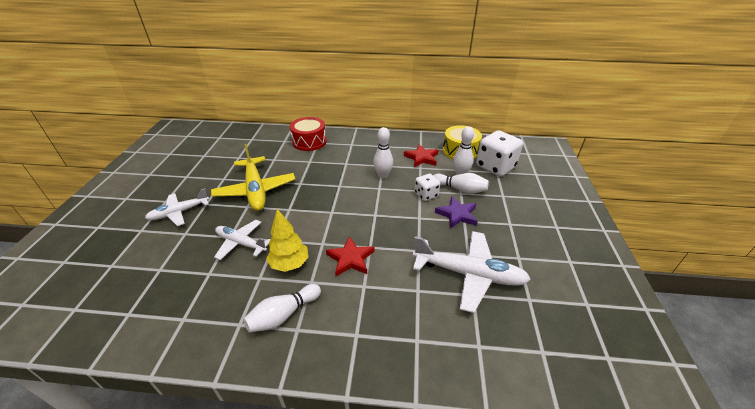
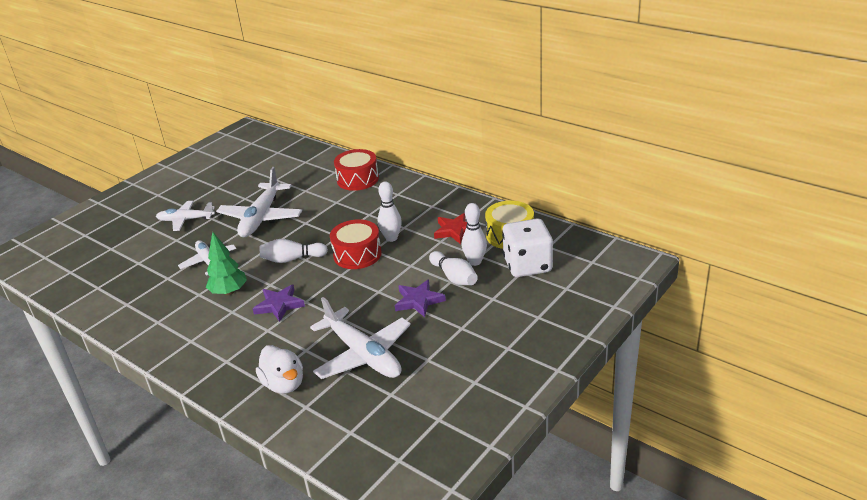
camera: 35 degrees right, 5 degrees down
yellow plane [211,144,295,211] -> white plane [216,167,302,237]
white bowling pin [243,284,321,333] -> white bowling pin moved to [260,239,328,263]
yellow tree [266,209,308,272] -> green tree [206,232,247,295]
red star [326,236,374,276] -> purple star [253,284,305,322]
white dice [415,174,440,201] -> none
none -> white duck [256,345,303,394]
none -> red drum [330,219,382,269]

